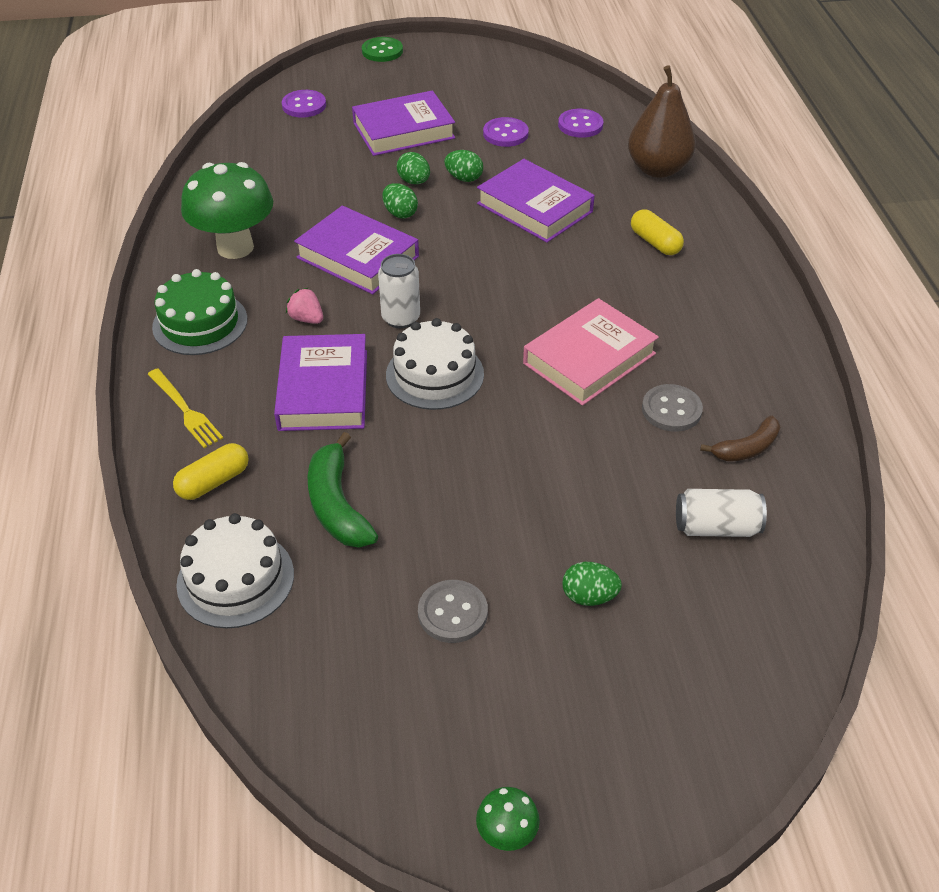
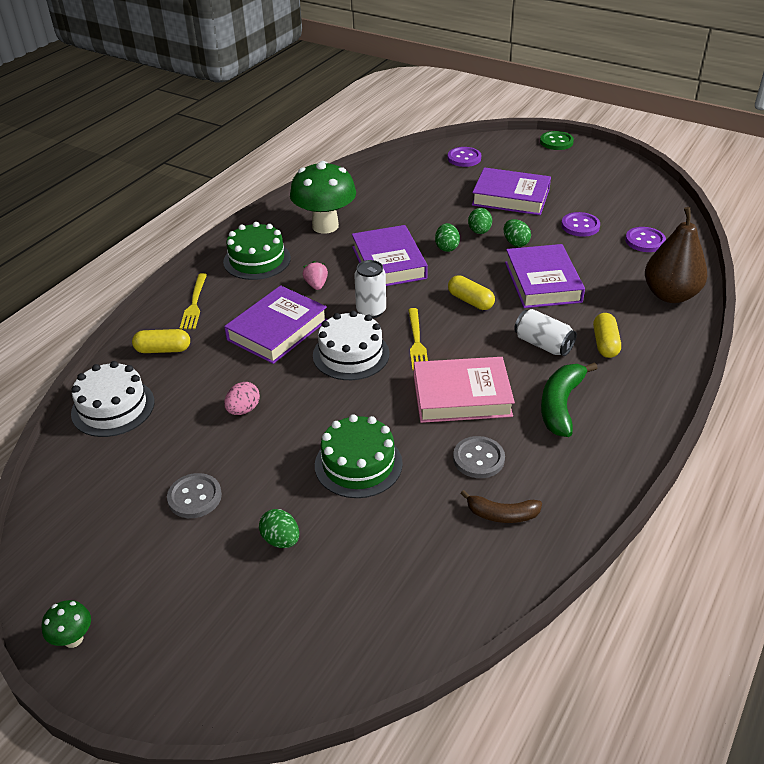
camera: 40 degrees right, 5 degrees down
green banana [307,432,378,548] -> green banana moved to [541,362,598,437]
white can [676,489,767,537] -> white can moved to [514,309,577,356]
none -> pink egg [224,382,260,415]
none -> green cake [315,414,403,498]
none -> yellow fork [408,308,428,371]
none -> yellow capsule [448,275,495,310]

